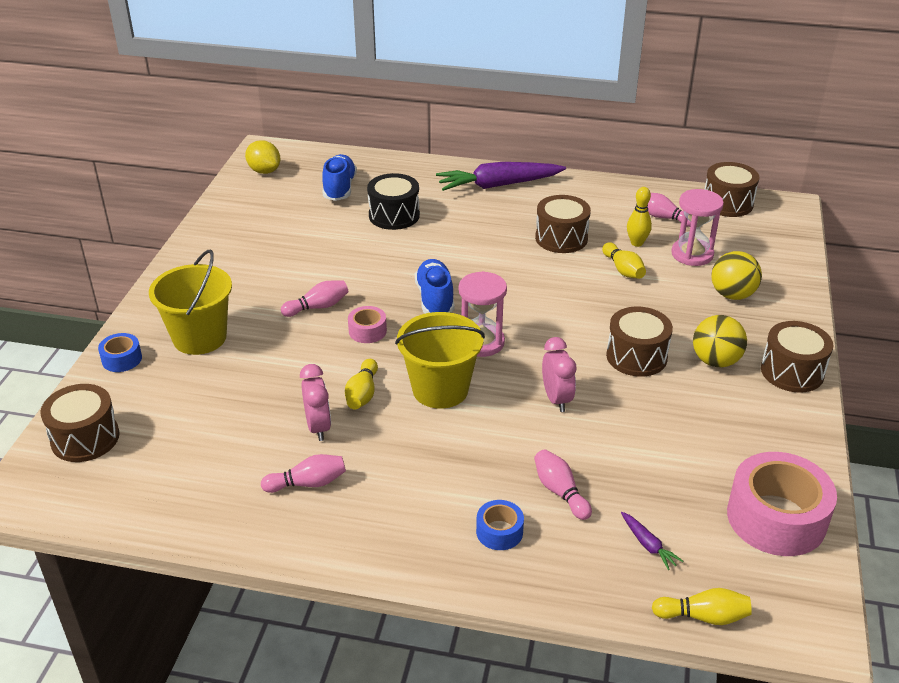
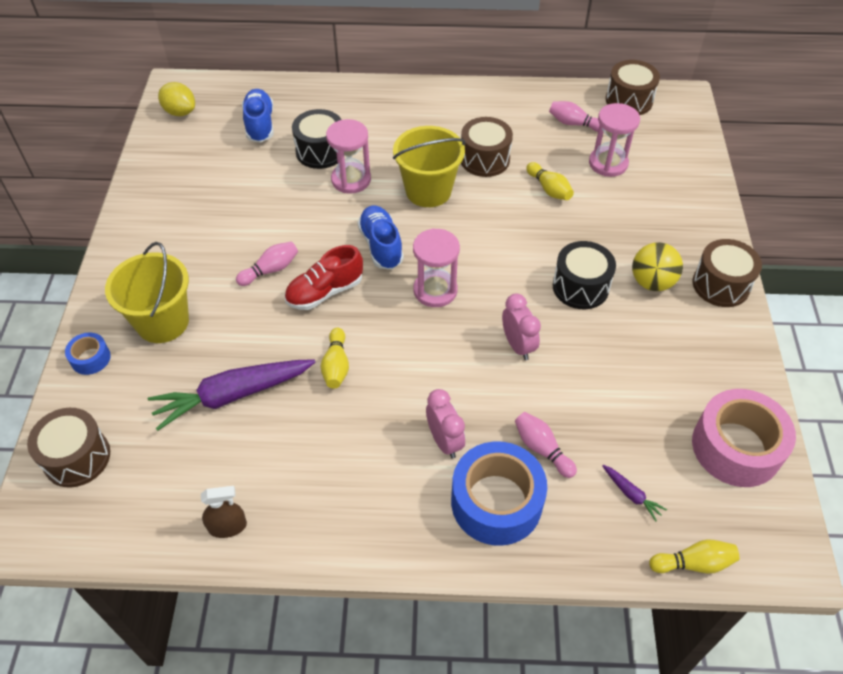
camera: 10 degrees left, 15 degrees up
pink bowling pin [261,454,346,493] -> none
pink clock [300,364,331,441] -> pink clock moved to [426,389,465,458]
pink tape [348,306,387,343] -> red shoe [285,245,363,310]
yellow bucket [395,312,485,409] -> yellow bucket moved to [393,126,466,207]
purple carrot [436,162,566,191] -> purple carrot moved to [148,359,316,431]
blue tape [476,500,524,550] -> blue tape [451,441,547,546], size x2.10
brown drum [606,307,673,377] -> black drum [553,241,616,309]
yellow bowling pin [627,187,652,247] -> none
yellow ball [711,251,762,300] -> none
none -> brown spray bottle [201,486,247,538]
none -> pink hourglass [326,119,371,194]

